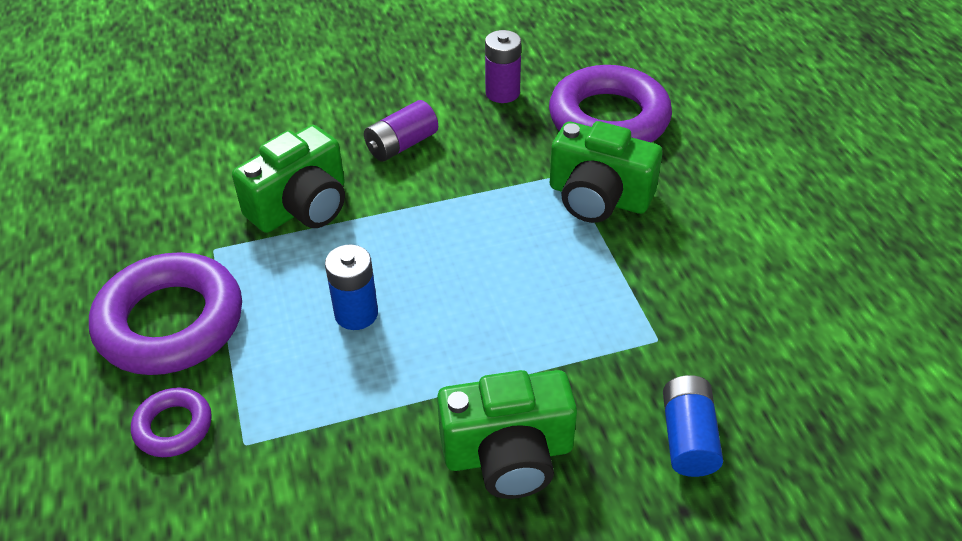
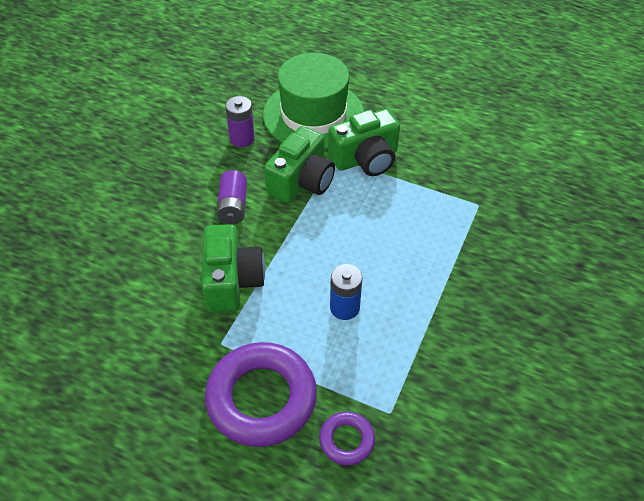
camera: 50 degrees left, 5 degrees up
green camera [437,370,577,499] -> green camera moved to [264,126,335,203]
purple ring [549,65,672,143] -> green hat [263,53,364,150]
blue battery [663,375,723,477] -> none

